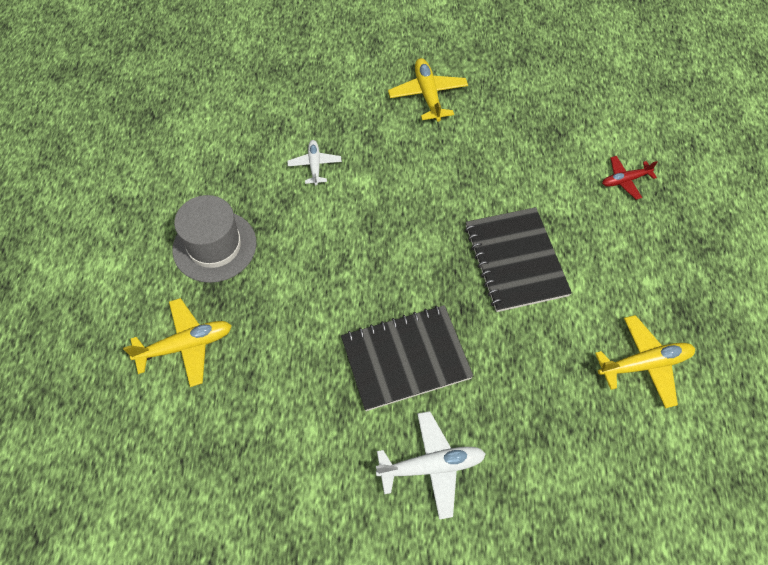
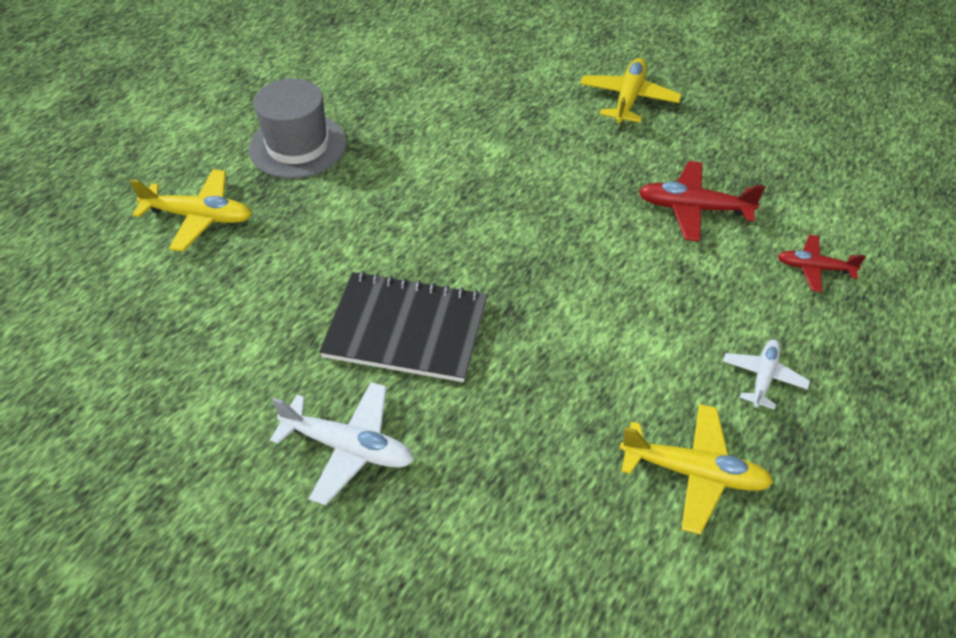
camera: 30 degrees right, 10 degrees down
white plane [287,140,342,185] -> white plane moved to [723,340,810,410]
black notebook [465,207,572,312] -> none
none -> red plane [638,161,765,242]

